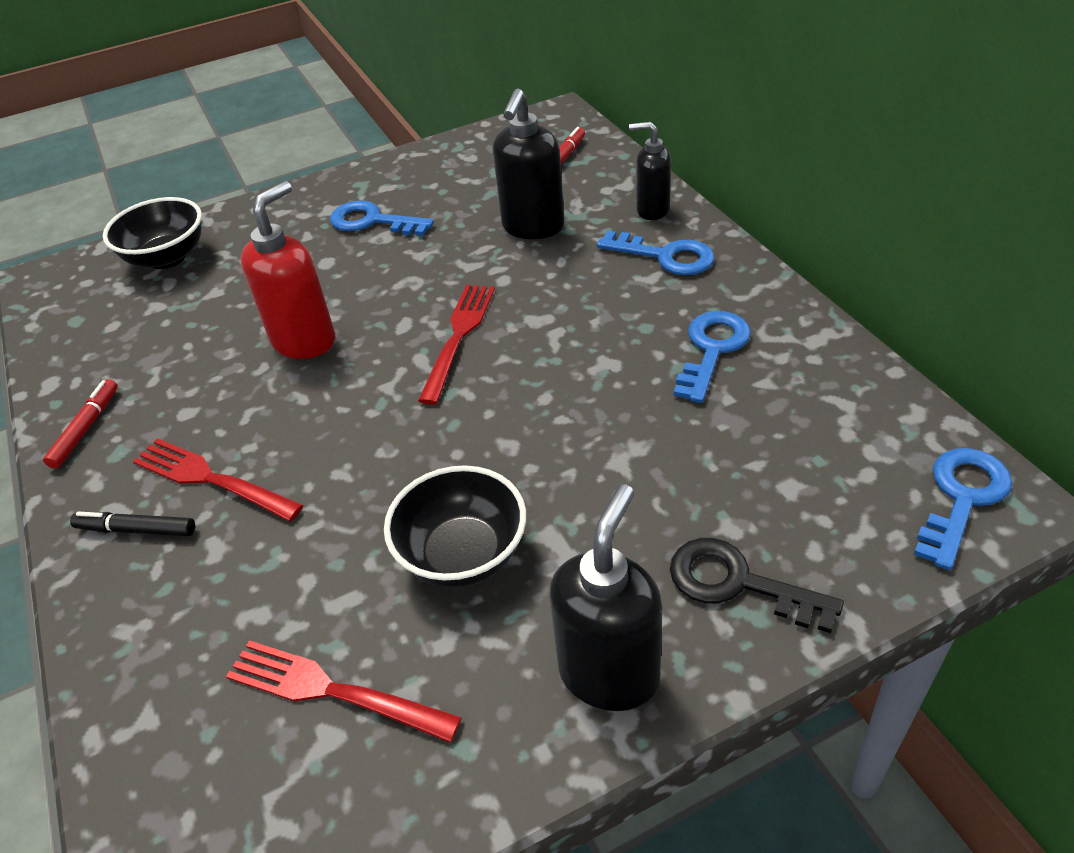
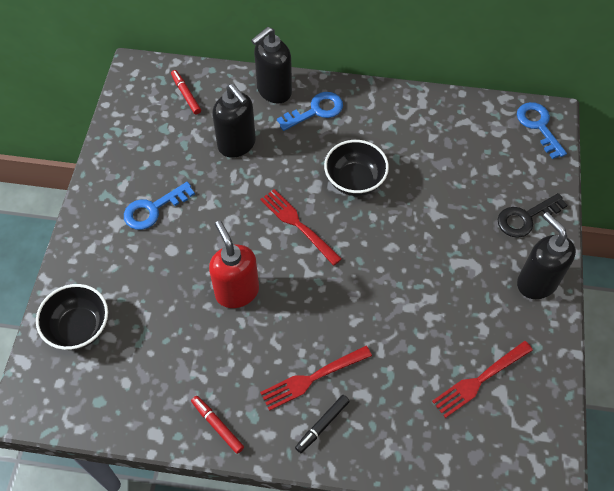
camera: 60 degrees left, 15 degrees up
black bowl [384,465,526,588] -> black bowl moved to [324,140,389,196]
black soap dispenser [629,122,671,220] -> black soap dispenser [251,27,292,104], size x1.54
blue key [673,311,751,403] -> none

